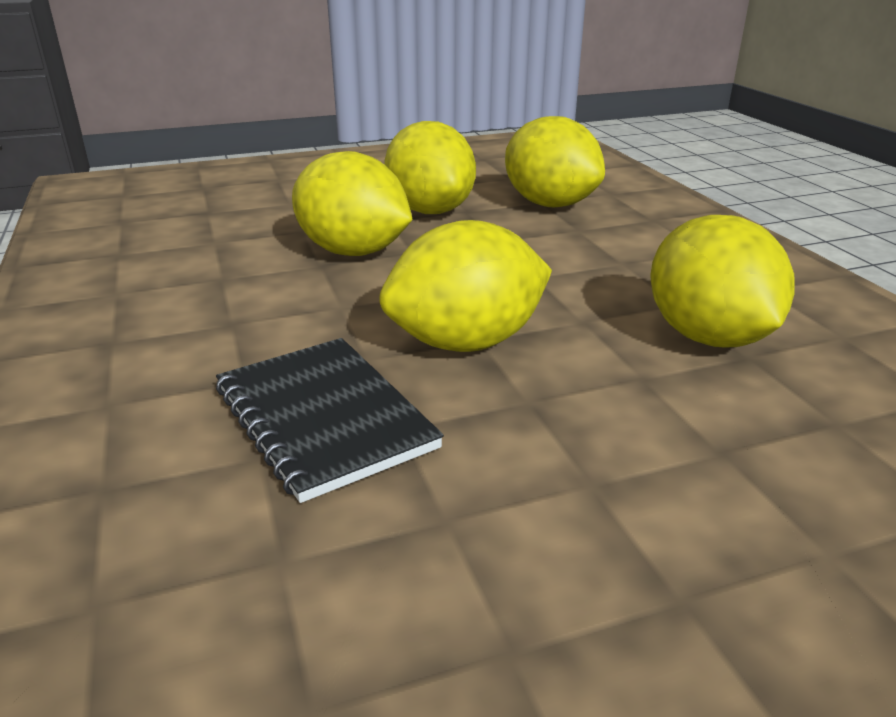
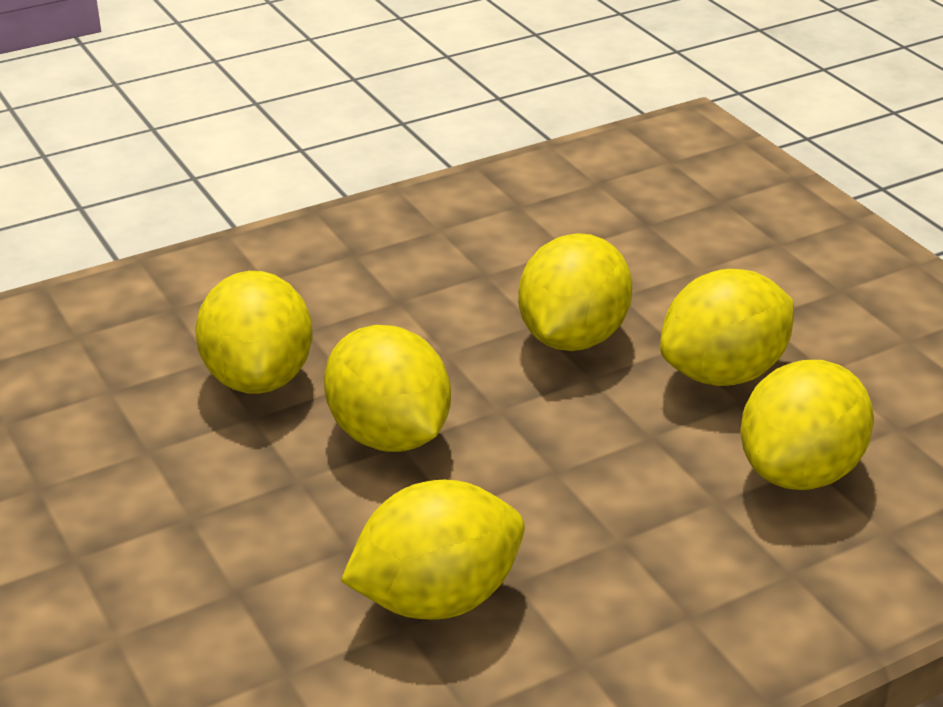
camera: 80 degrees right, 5 degrees up
black notebook [216,338,444,503] -> yellow lemon [195,271,312,394]

